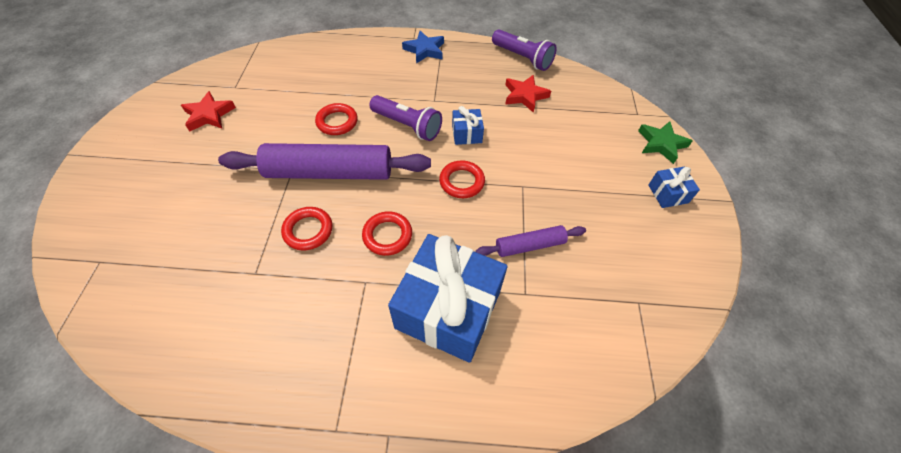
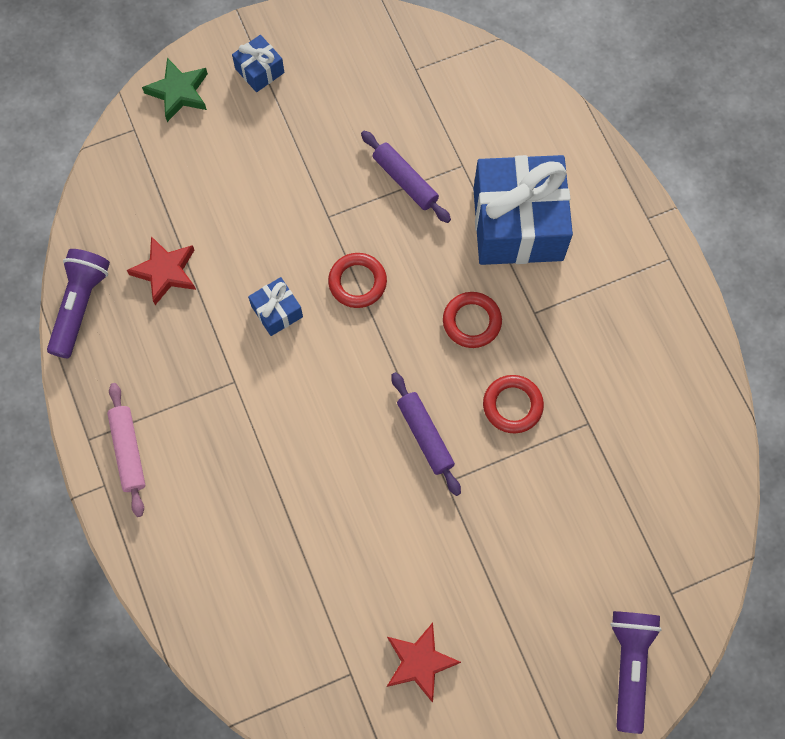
camera: 115 degrees left, 15 degrees up
purple rolling pin [218,143,431,180] -> purple rolling pin [391,372,461,496], size x0.51
red ring [315,103,358,135] -> none
purple flashlight [369,95,442,141] -> purple flashlight moved to [610,611,662,734]
blue star [402,31,444,64] -> pink rolling pin [107,383,145,517]

